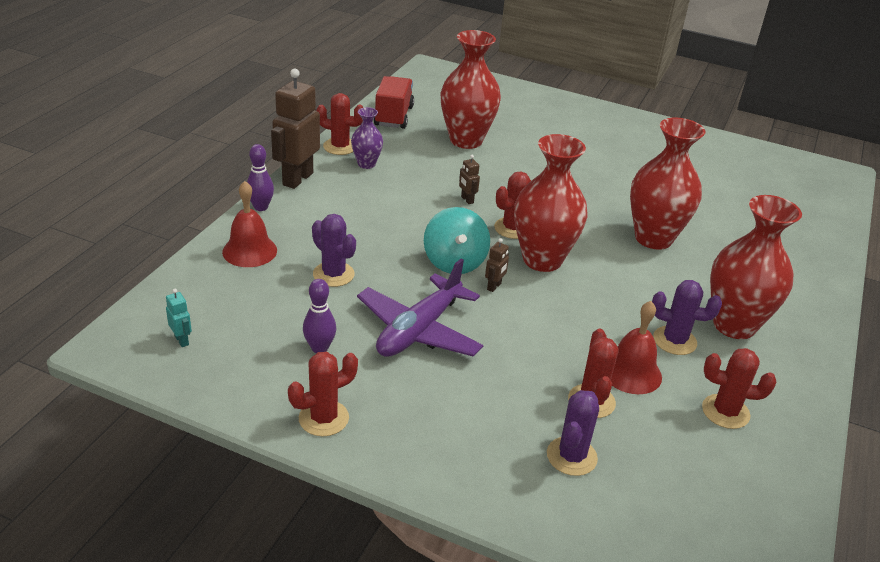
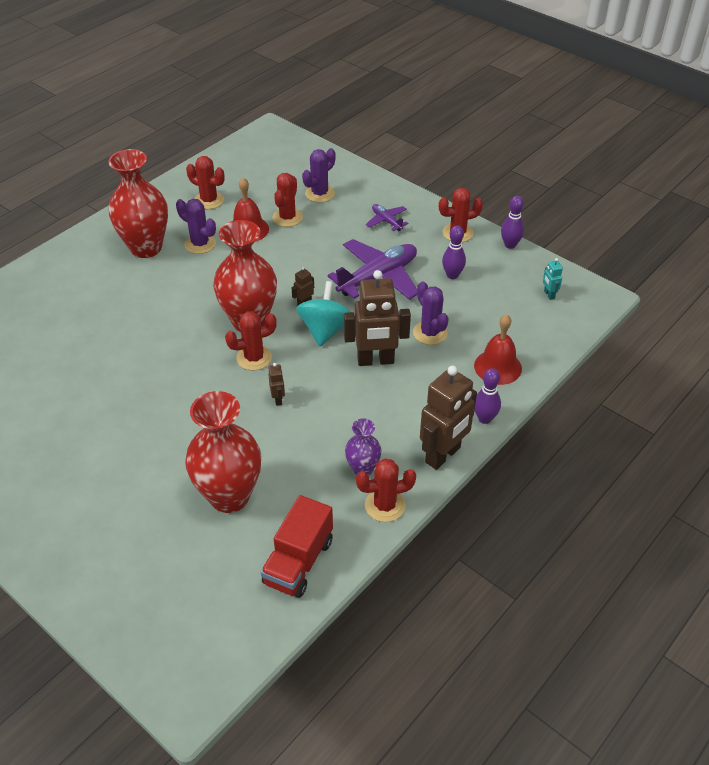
camera: 160 degrees left, 10 degrees up
red cactus [316,93,363,155] -> red cactus turned 45 degrees counterclockwise [356,458,416,522]
red vase [630,118,705,250] -> none
none -> brown robot [344,270,411,366]
none -> purple plane [366,204,409,231]
none -> purple bowling pin [501,196,524,249]

